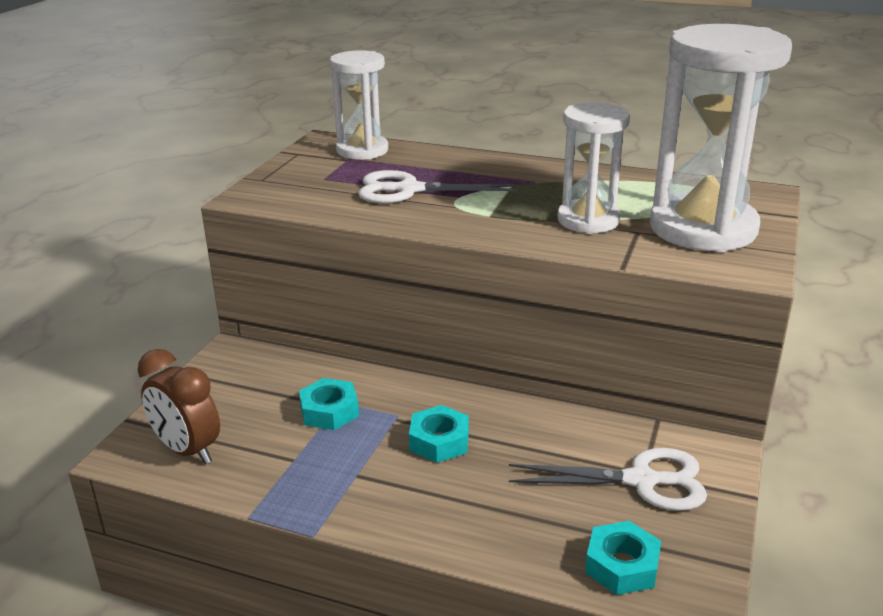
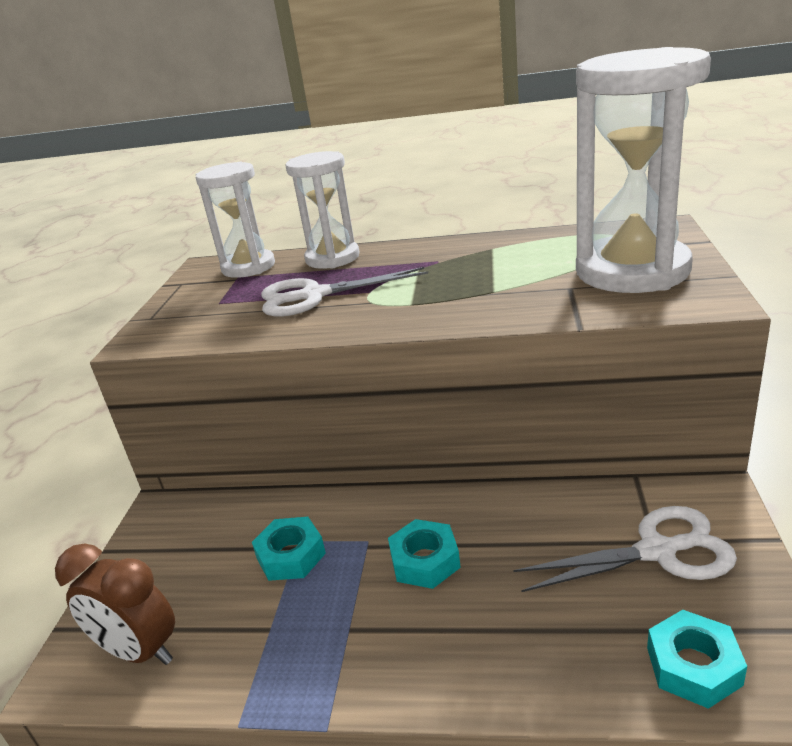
camera: 10 degrees left, 0 degrees up
white hourglass [557,102,630,234] -> white hourglass moved to [285,151,359,269]

